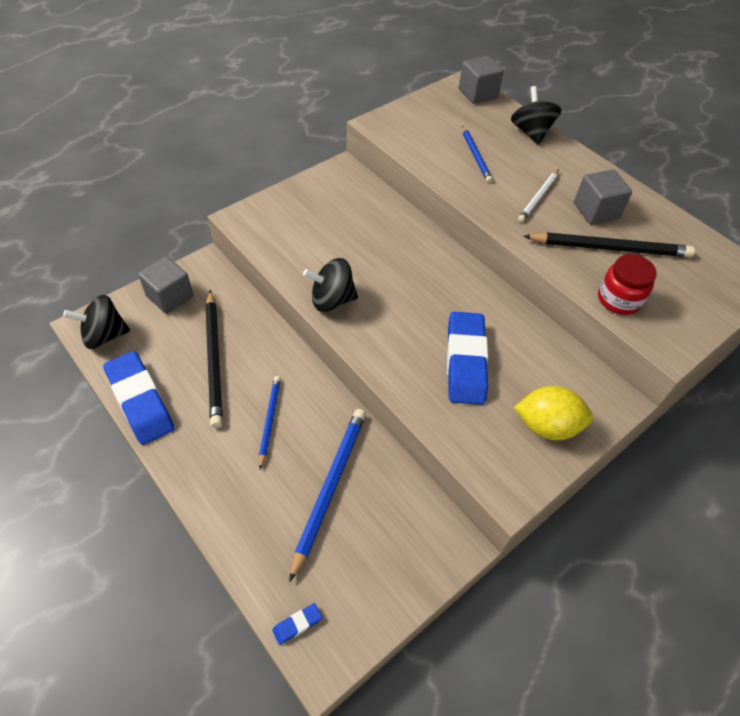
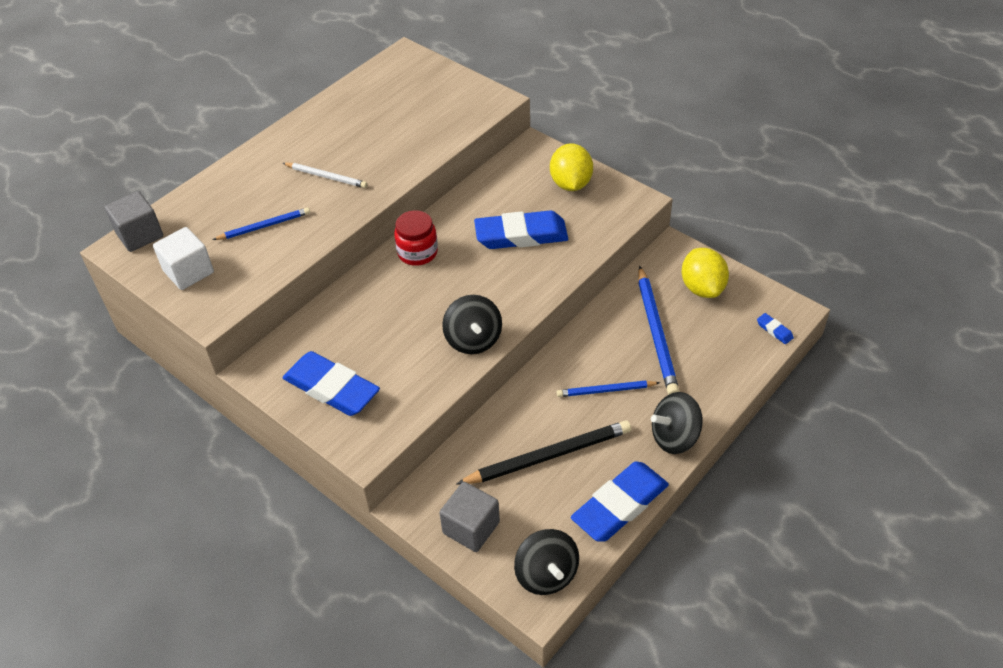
camera: 95 degrees left, 5 degrees down
blue pencil [289,409,366,582] -> blue pencil turned 105 degrees counterclockwise [638,266,680,395]
black spinning top [511,86,562,145] -> black spinning top moved to [651,392,703,454]
black pencil [523,232,695,257] -> none
grey cube [574,170,632,224] -> none
red jar [598,254,657,315] -> red jar moved to [394,210,438,266]
none -> white cube [153,227,214,290]
none -> blue eraser [283,351,380,416]
none -> yellow lemon [682,248,729,298]

